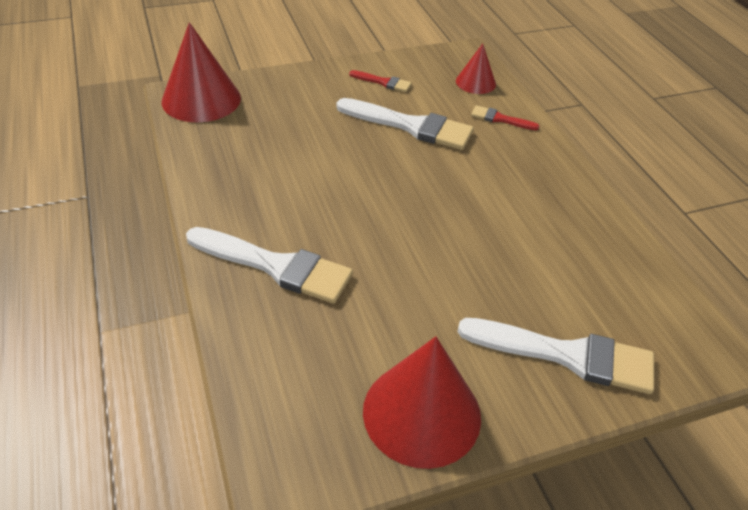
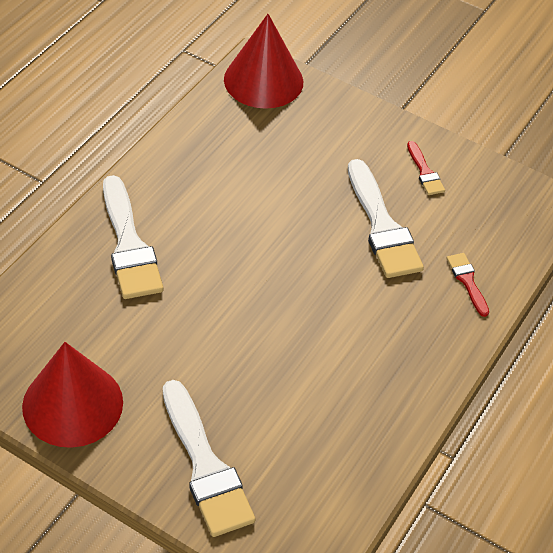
camera: 50 degrees right, 5 degrees up
red cone [456,43,496,94] -> none

